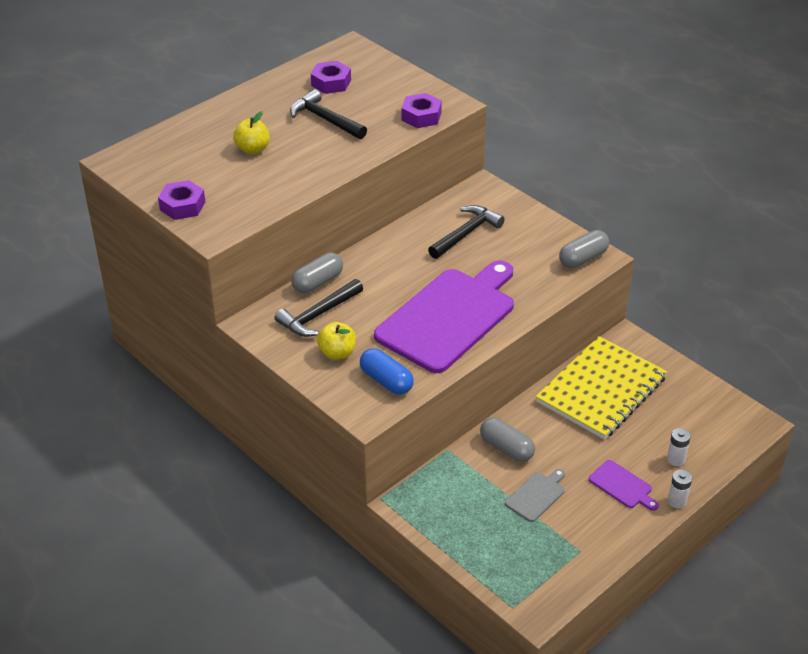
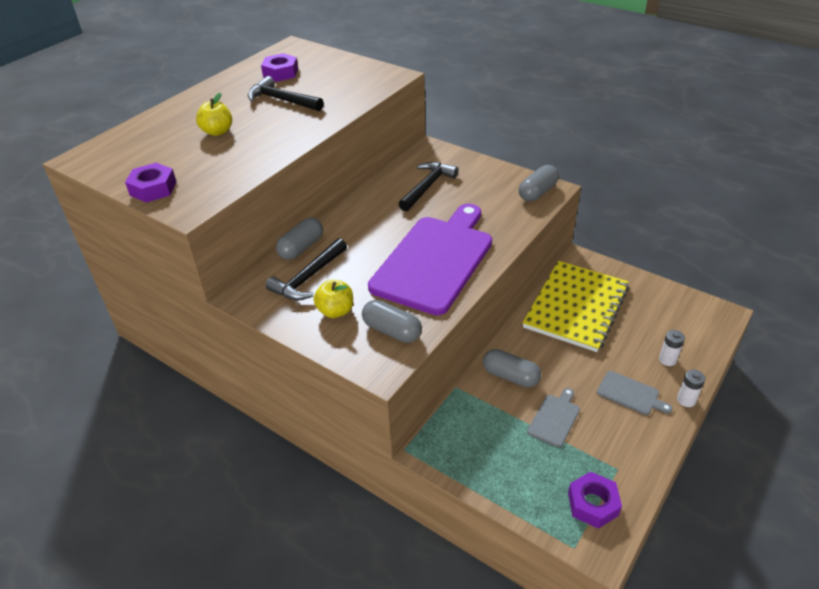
camera: 10 degrees left, 0 degrees up
blue capsule [360,348,414,395] -> grey capsule [362,300,422,343]
purple nut [402,93,442,128] -> purple nut moved to [568,472,622,529]
purple cutting board [589,460,659,511] -> grey cutting board [597,371,673,415]

